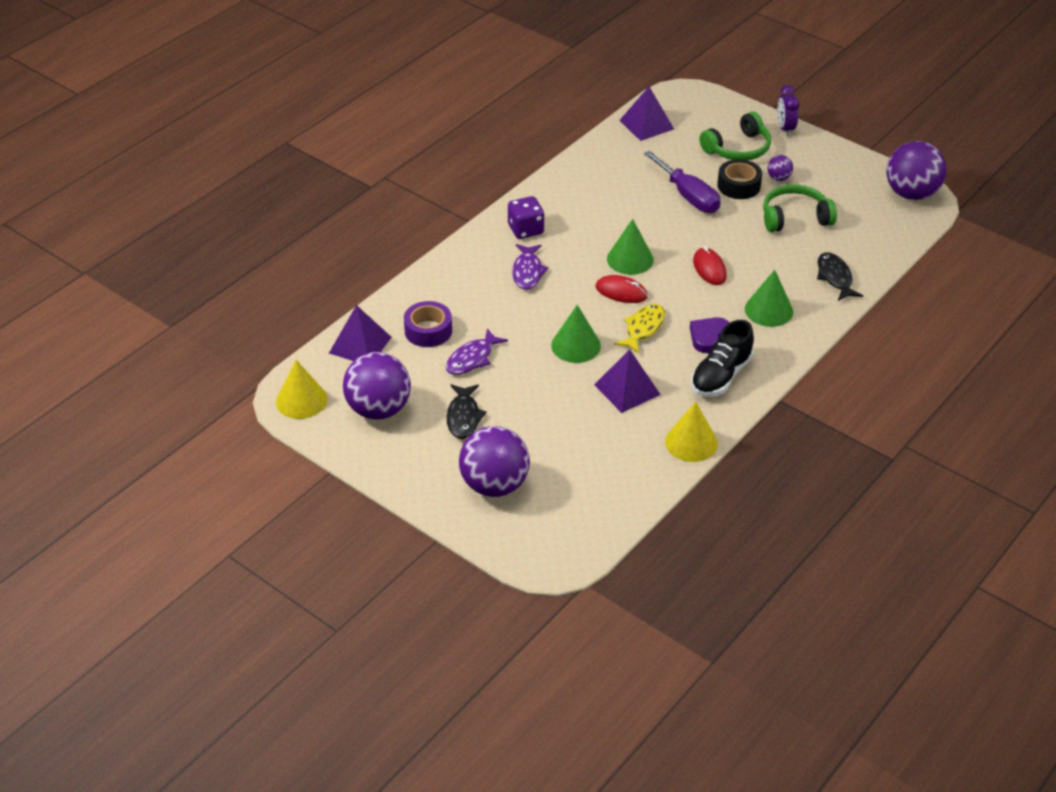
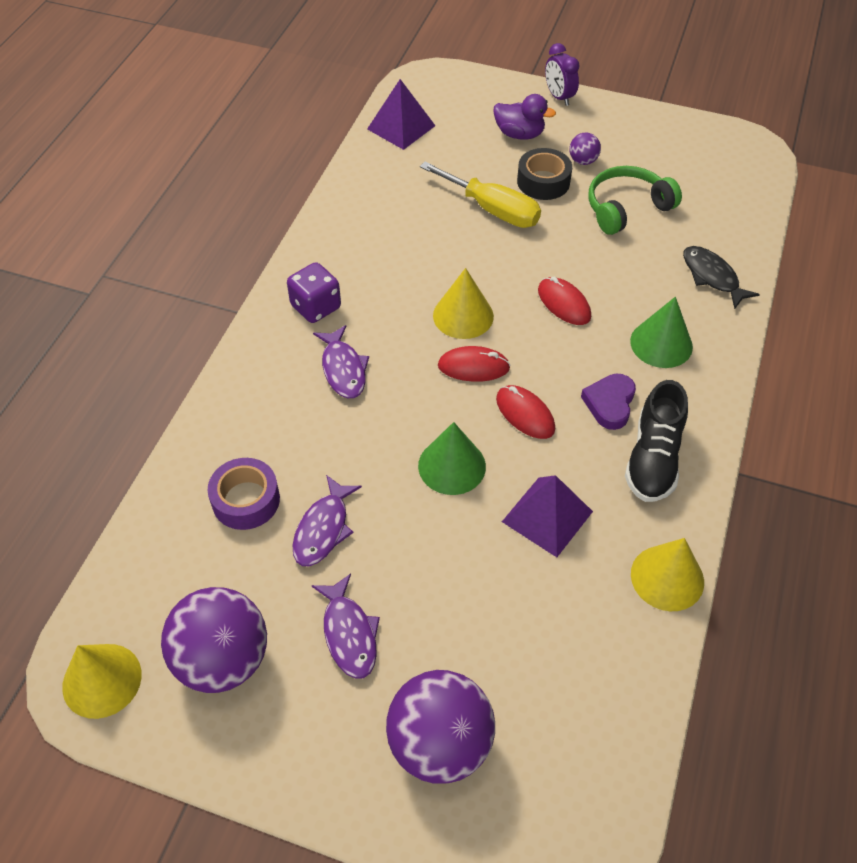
camera: 20 degrees left, 10 degrees up
purple pyramid [329,305,392,361] -> none
black fish [447,384,487,439] -> purple fish [311,574,380,679]
green cone [607,219,654,275] -> yellow cone [433,268,494,339]
yellow fish [615,304,665,353] -> red mouse [496,385,555,439]
purple screwdriver [644,151,721,213] -> yellow screwdriver [420,162,541,228]
green headphones [699,112,771,160] -> purple duck [493,94,556,140]
purple ball [886,141,947,200] -> none

